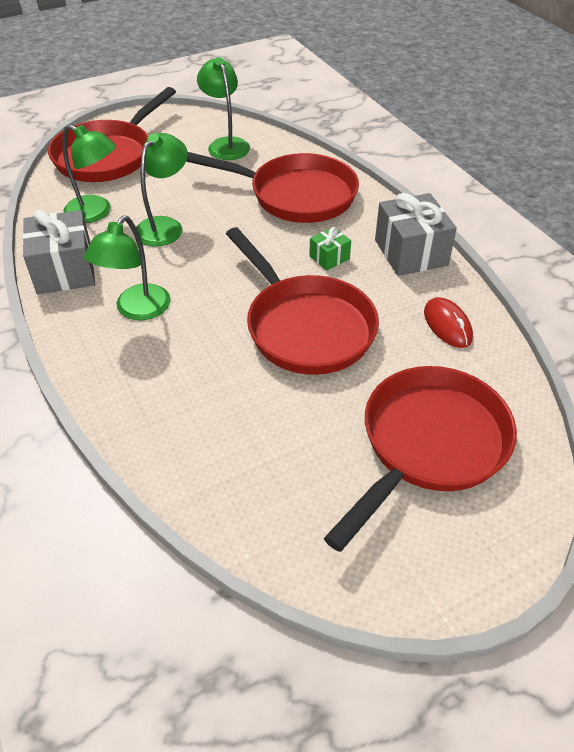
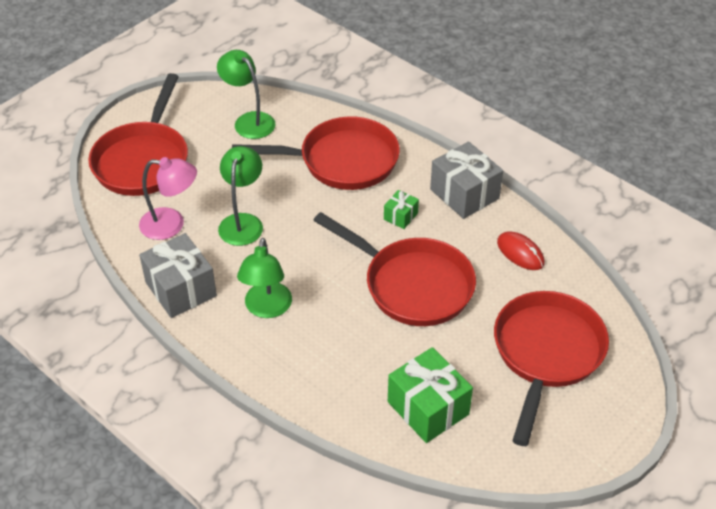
camera: 20 degrees left, 0 degrees up
green lamp [62,124,116,224] -> pink lamp [139,157,197,240]
none -> green gift [388,347,473,443]

